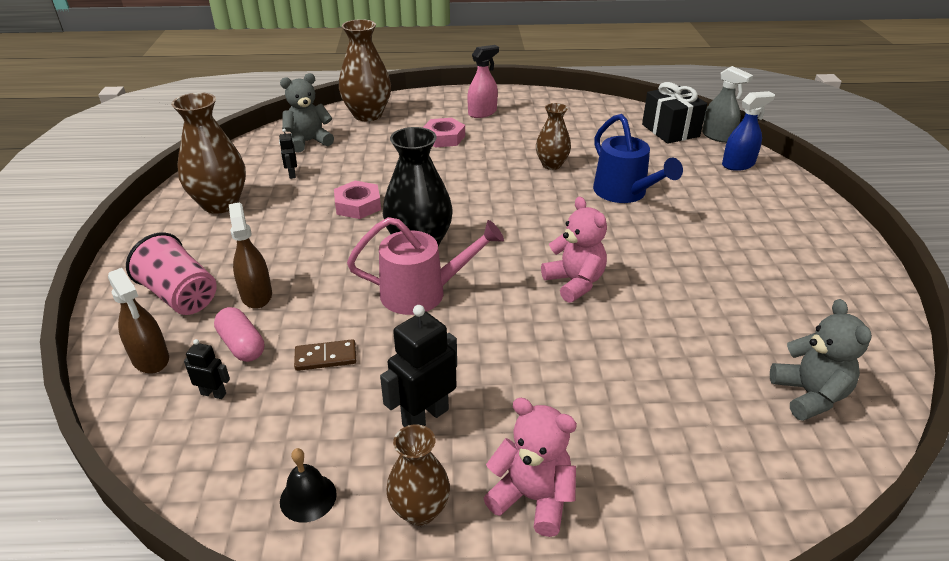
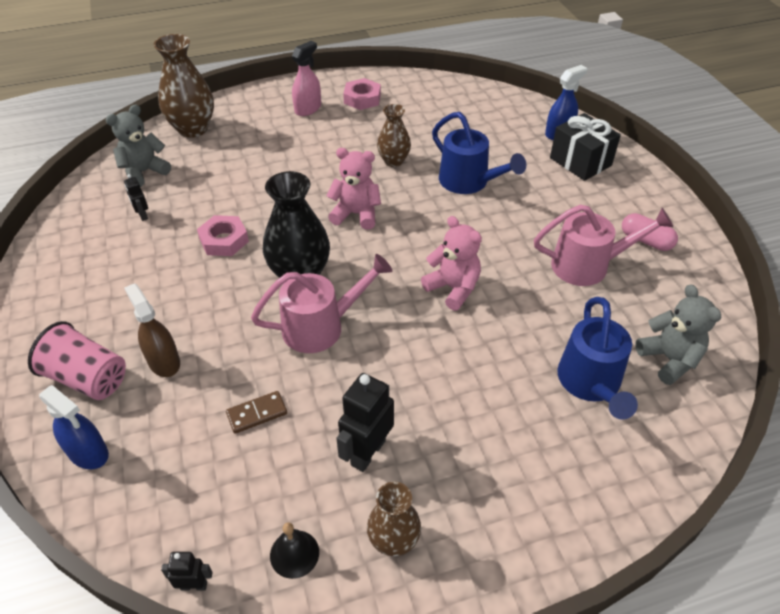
camera: 15 degrees left, 10 degrees up
brown spray bottle [108,268,169,374] -> blue spray bottle [39,385,109,469]
brown vase [171,92,246,214] -> none
black robot [184,339,230,399] -> black robot moved to [161,552,213,591]
pink capsule [214,307,264,362] -> pink capsule moved to [622,213,678,251]
pink nut [422,118,465,148] -> pink nut moved to [343,78,381,110]
pink teddy bear [484,398,577,537] -> pink teddy bear moved to [326,148,381,230]
black gift [642,82,707,144] -> black gift moved to [550,113,621,181]
grey spray bottle [702,66,753,143] -> none
none -> pink watering can [534,205,673,286]
none -> blue watering can [558,297,638,420]

